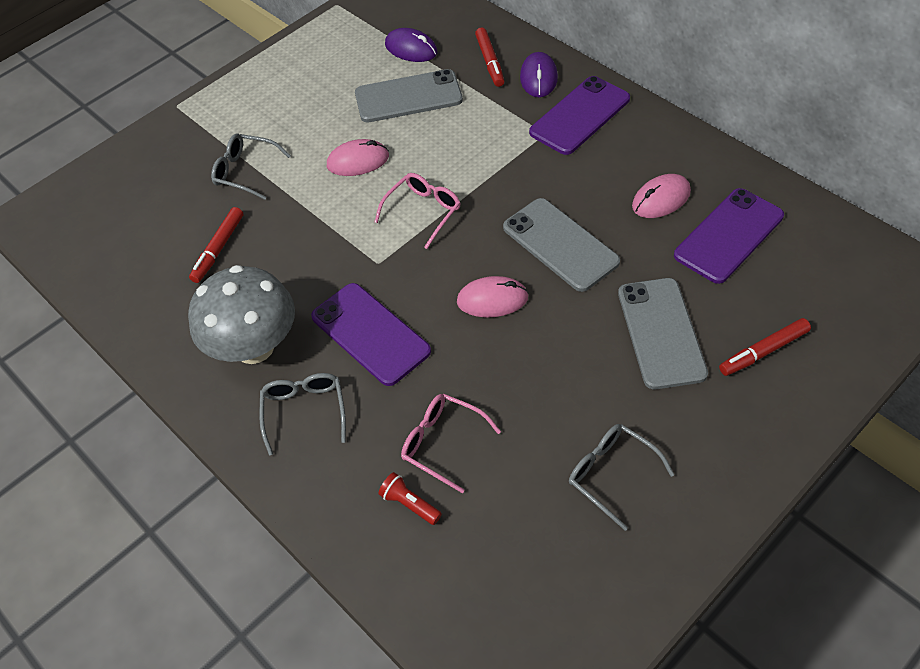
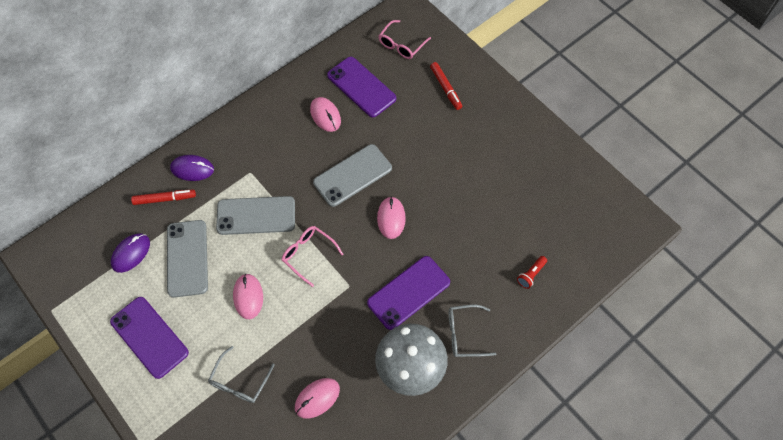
camera: 90 degrees left, 10 degrees up
red marker [189,207,243,283] -> pink mouse [295,378,340,419]
pink glasses [401,394,501,493] -> pink glasses moved to [379,20,431,59]
purple phone [529,76,630,155] -> purple phone moved to [110,297,189,379]
grey glasses [569,424,674,531] -> none
grey phone [618,278,708,389] -> grey phone moved to [216,196,295,235]

